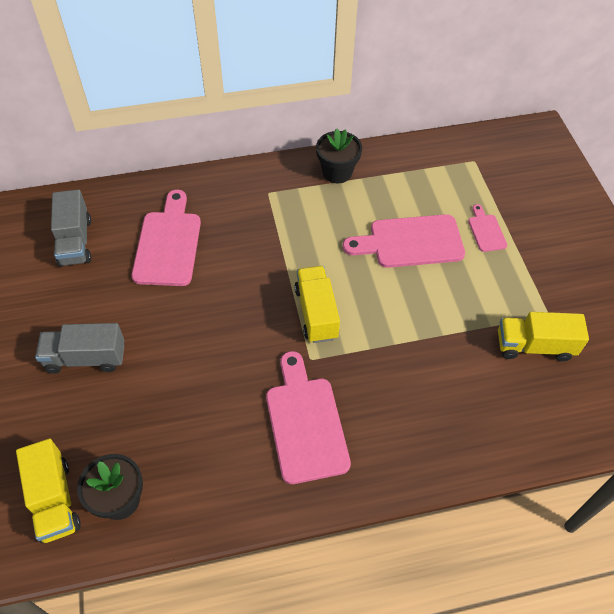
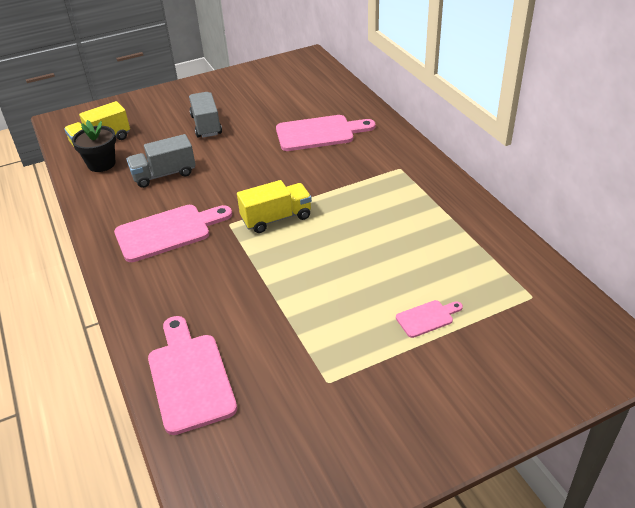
camera: 80 degrees right, 15 degrees down
grey truck [51,190,91,267] -> grey truck moved to [126,134,196,188]
black flower pot [316,129,362,183] -> none
pink cutting board [343,214,465,268] -> pink cutting board moved to [148,316,237,435]
yellow truck [498,312,589,361] -> none

